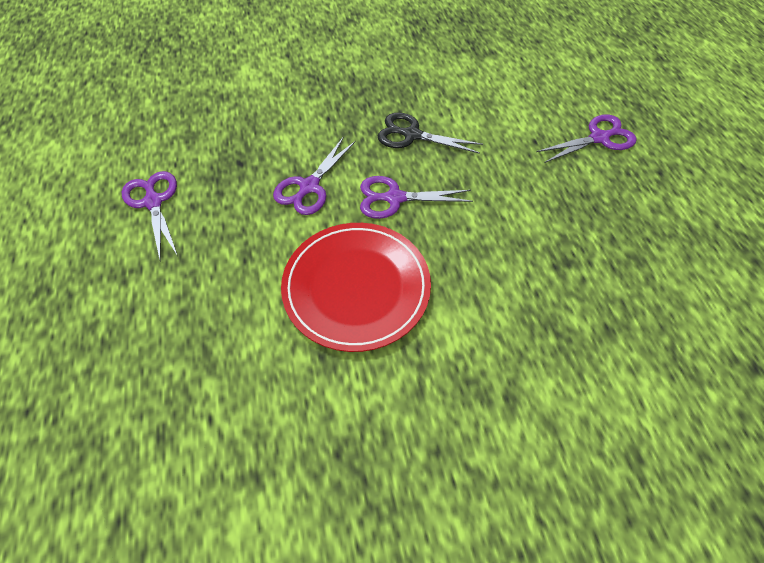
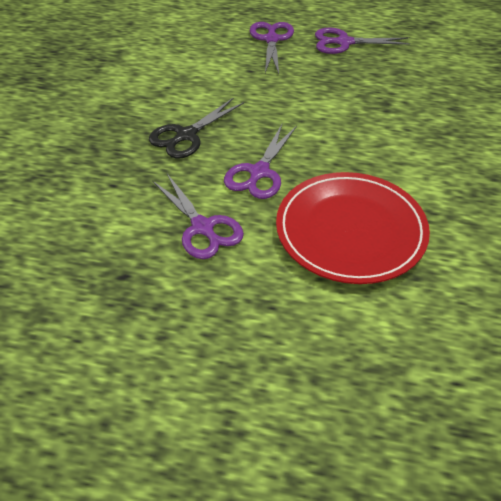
camera: 65 degrees left, 10 degrees down
purple scissors [122,171,178,260] -> purple scissors moved to [315,28,410,54]

